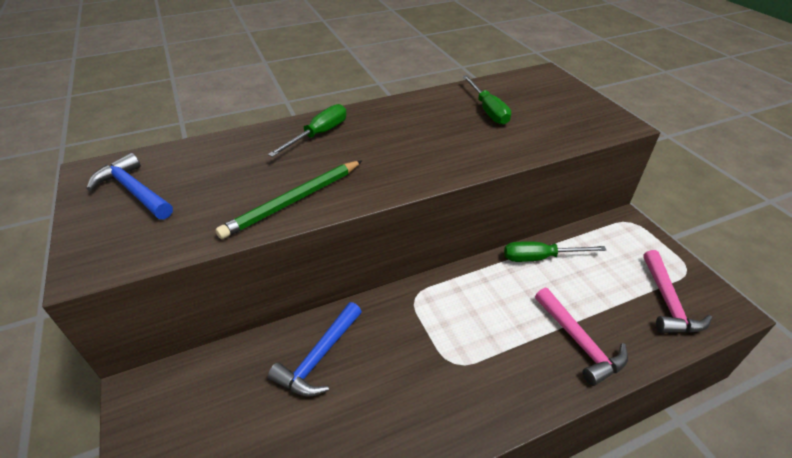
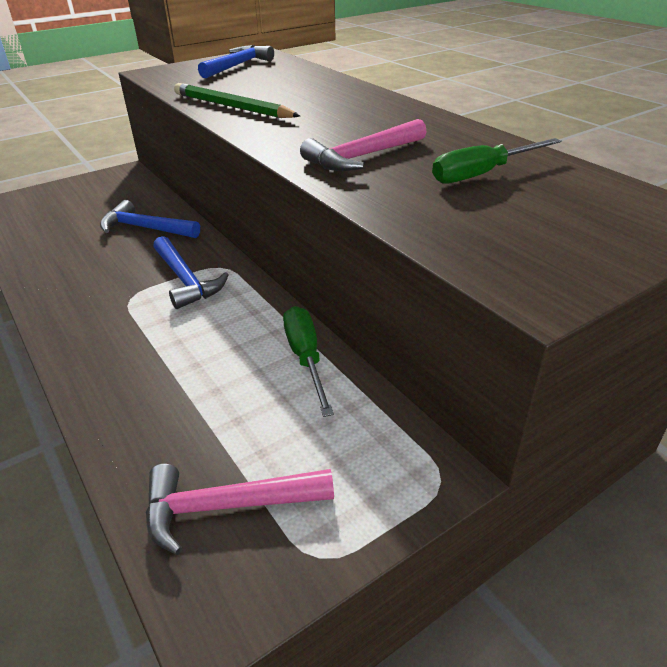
camera: 80 degrees right, 5 degrees down
green screwdriver [268,104,347,157] -> none
pink hammer [535,288,628,386] -> pink hammer moved to [300,119,427,171]
none -> blue hammer [153,236,228,309]

